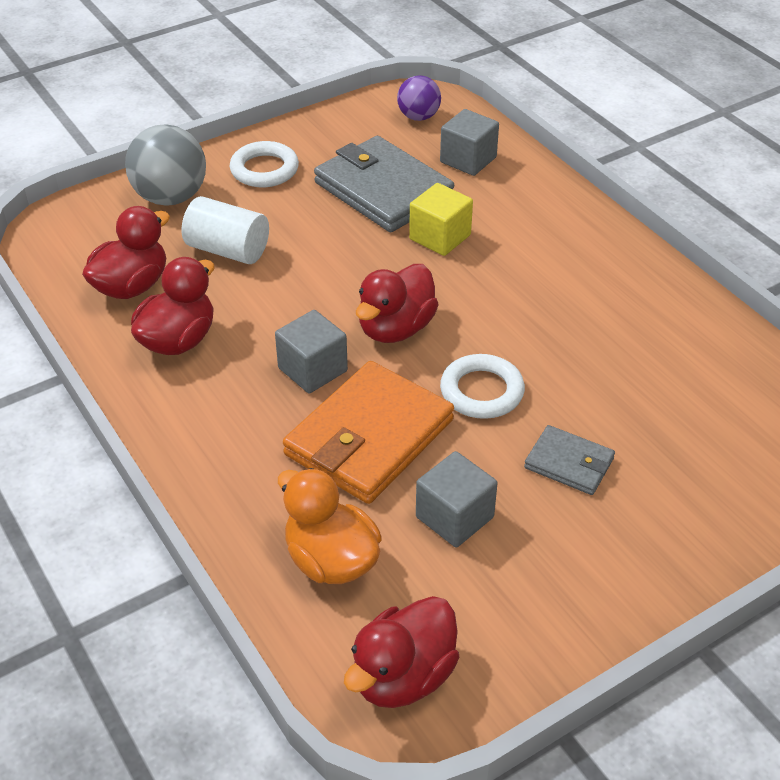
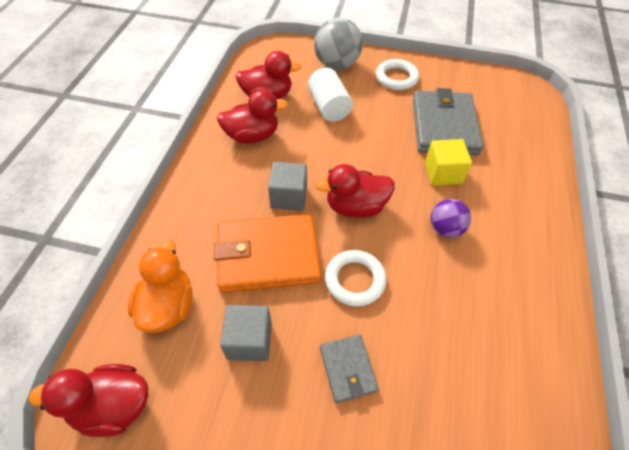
camera: 45 degrees right, 10 degrees up
purple ball [397,75,441,121] -> purple ball moved to [431,199,471,238]
grey cube [440,109,499,176] -> none

